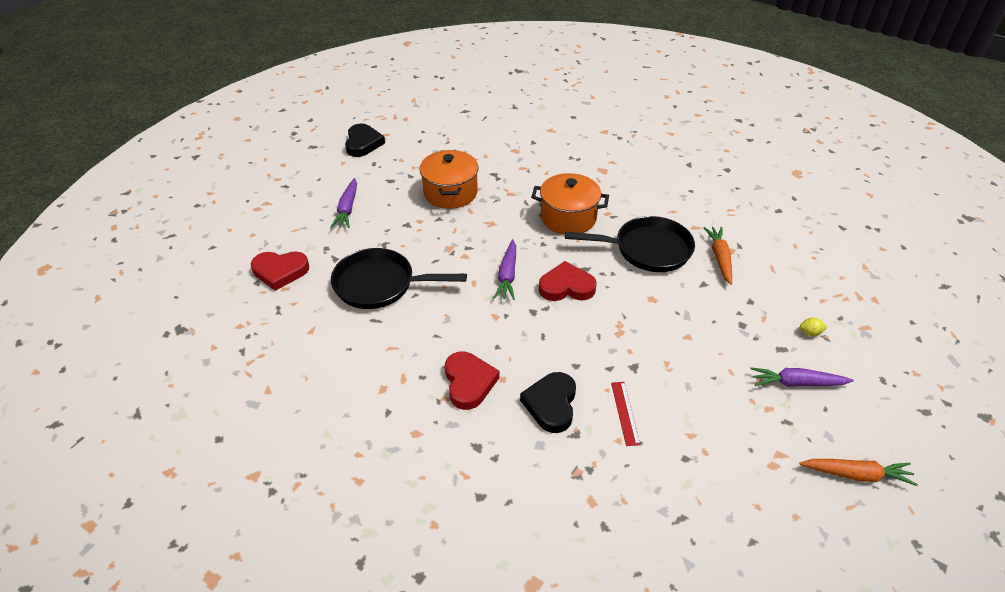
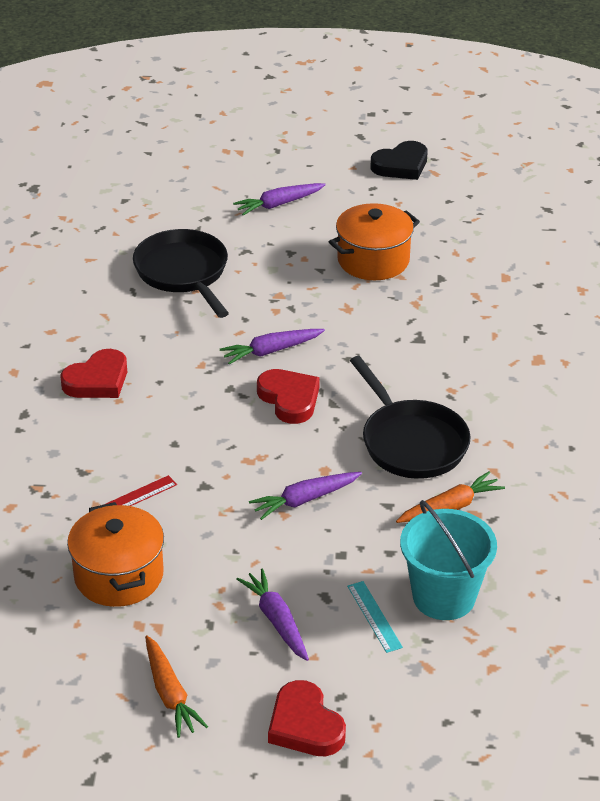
camera: 60 degrees right, 5 degrees down
red heart [251,251,309,291] -> red heart moved to [268,680,346,756]
black heart [520,372,576,433] -> none
orange pot [531,173,609,235] -> orange pot moved to [67,502,164,607]
yellow lemon [800,318,827,336] -> turquoise ruler [347,581,403,653]
none -> purple carrot [249,472,362,520]
none -> turquoise bucket [400,500,497,620]

